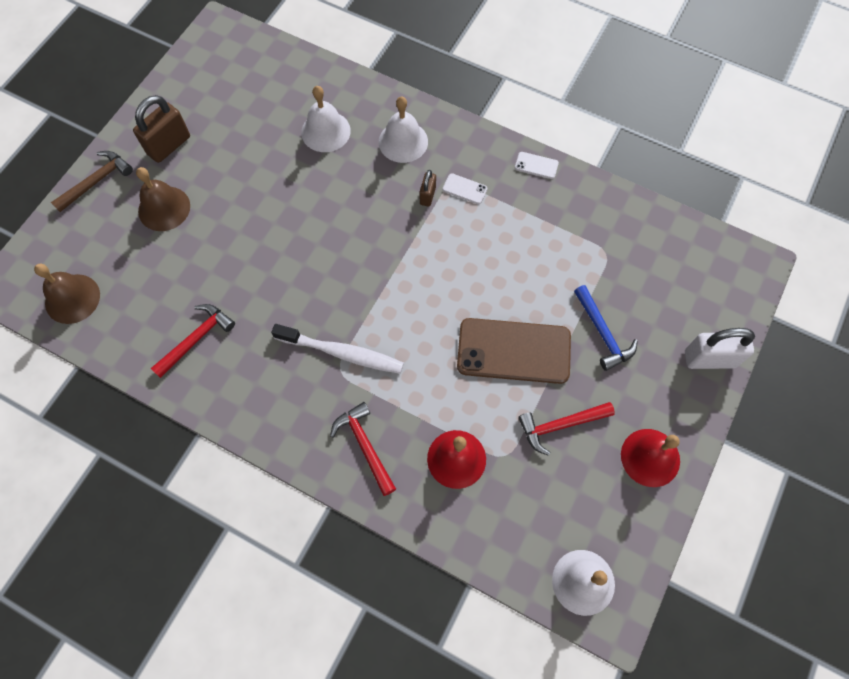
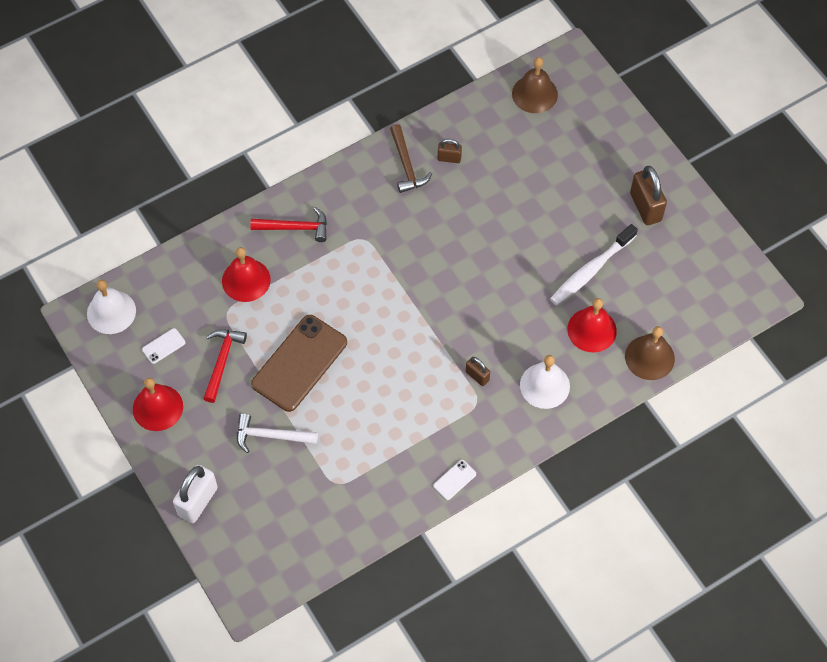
camera: 120 degrees right, 5 degrees down
brown hammer [51,151,133,212] -> brown hammer moved to [390,124,432,193]
brown bell [136,167,190,231] -> brown bell moved to [625,326,675,380]
red hammer [151,304,235,378] -> brown padlock [438,139,462,163]
white toothbrush [271,324,404,374] -> white toothbrush moved to [550,224,638,306]
white bell [301,86,351,152] -> red bell [567,298,617,352]
white phone [442,173,488,204] -> white phone moved to [142,328,186,364]
blue hammer [574,285,638,371] -> white hammer [237,413,318,453]

